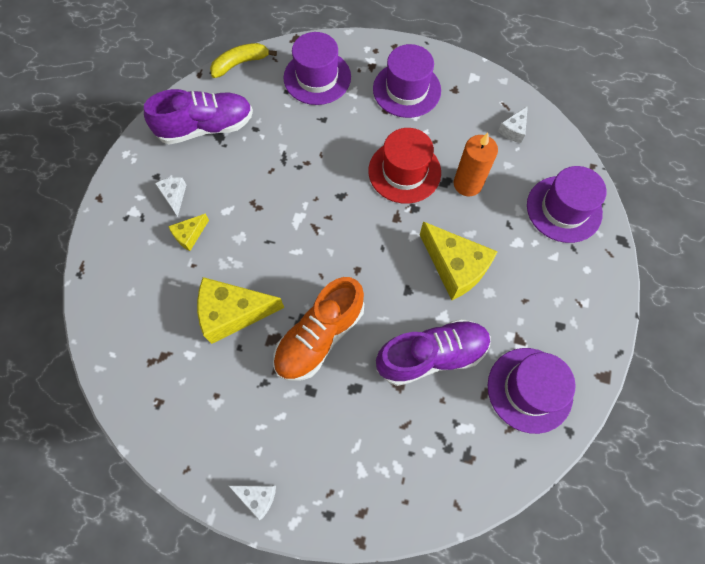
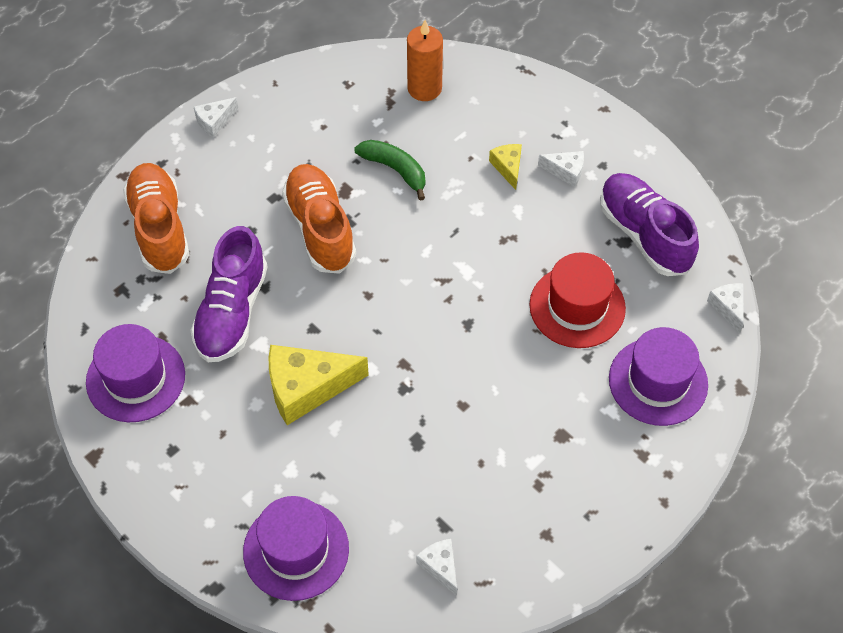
camera: 120 degrees right, 10 degrees down
purple shoe [144,89,253,145] -> purple shoe turned 135 degrees clockwise [600,173,699,276]
yellow cheese [197,277,284,344] -> green banana [354,140,425,201]
yellow banana [210,43,277,78] -> white cheese [707,283,744,333]
red hat [368,128,441,204] -> red hat moved to [529,252,626,348]
purple hat [373,44,441,118] -> none
orange candle [454,133,498,196] -> orange candle moved to [407,20,443,101]
none -> orange shoe [123,163,189,274]

